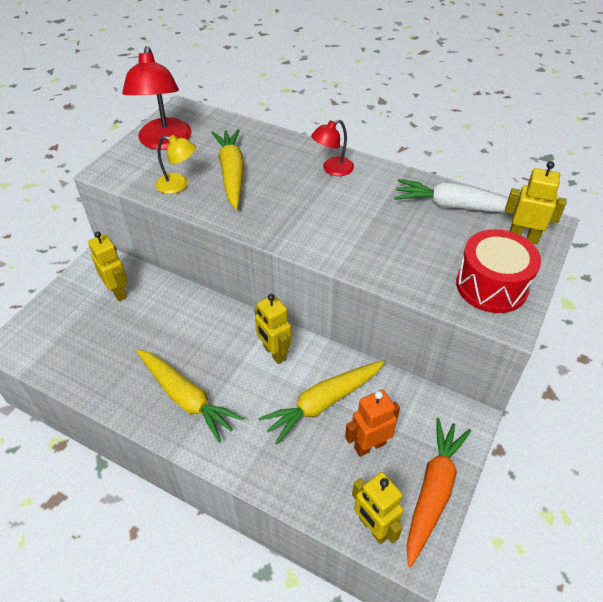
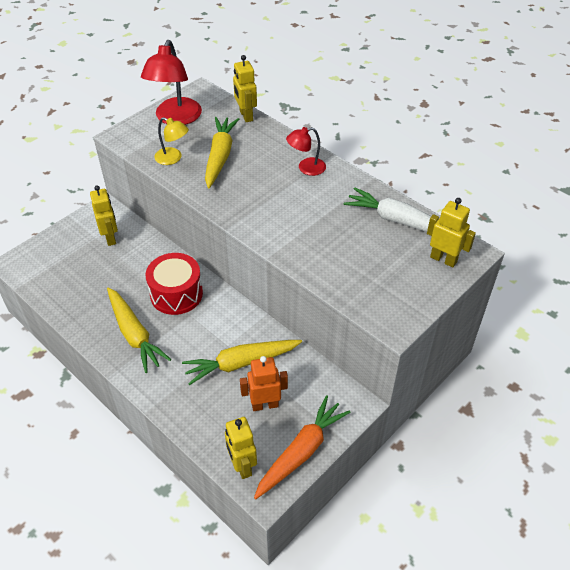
camera: 15 degrees right, 0 degrees up
yellow robot [254,294,291,364] -> yellow robot moved to [233,55,257,122]
red drum [456,229,541,313] -> red drum moved to [146,253,203,315]

